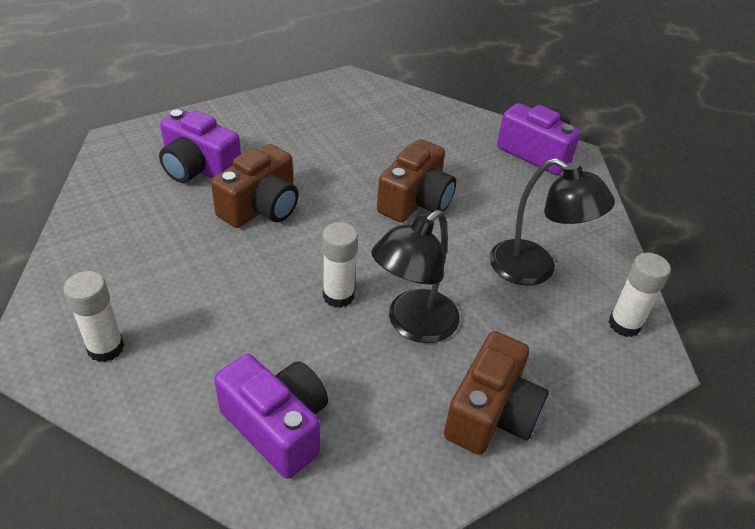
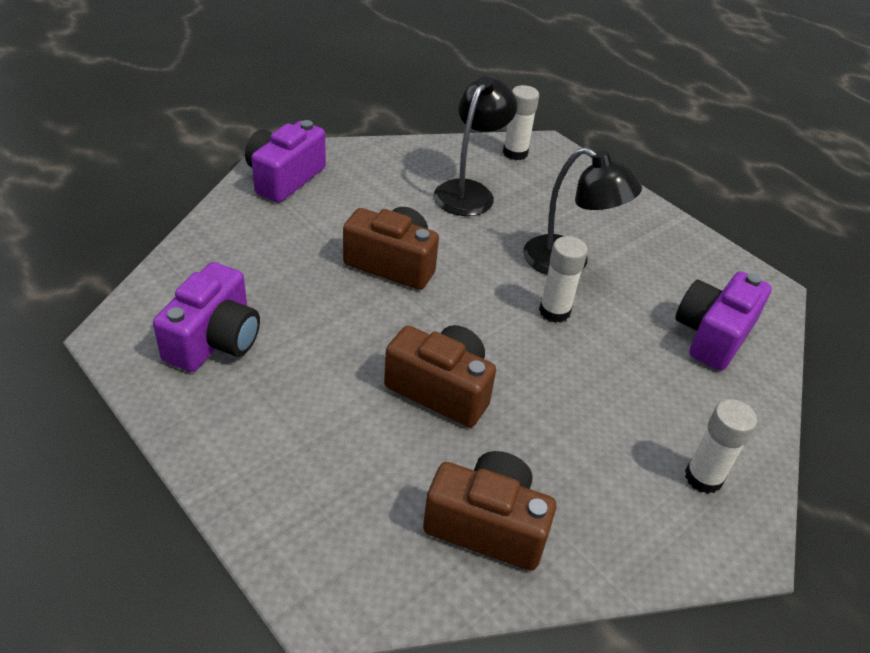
camera: 100 degrees left, 0 degrees up
purple camera [159,109,241,183] -> purple camera moved to [153,262,260,372]
brown camera [444,331,549,455] -> brown camera moved to [423,451,556,571]

